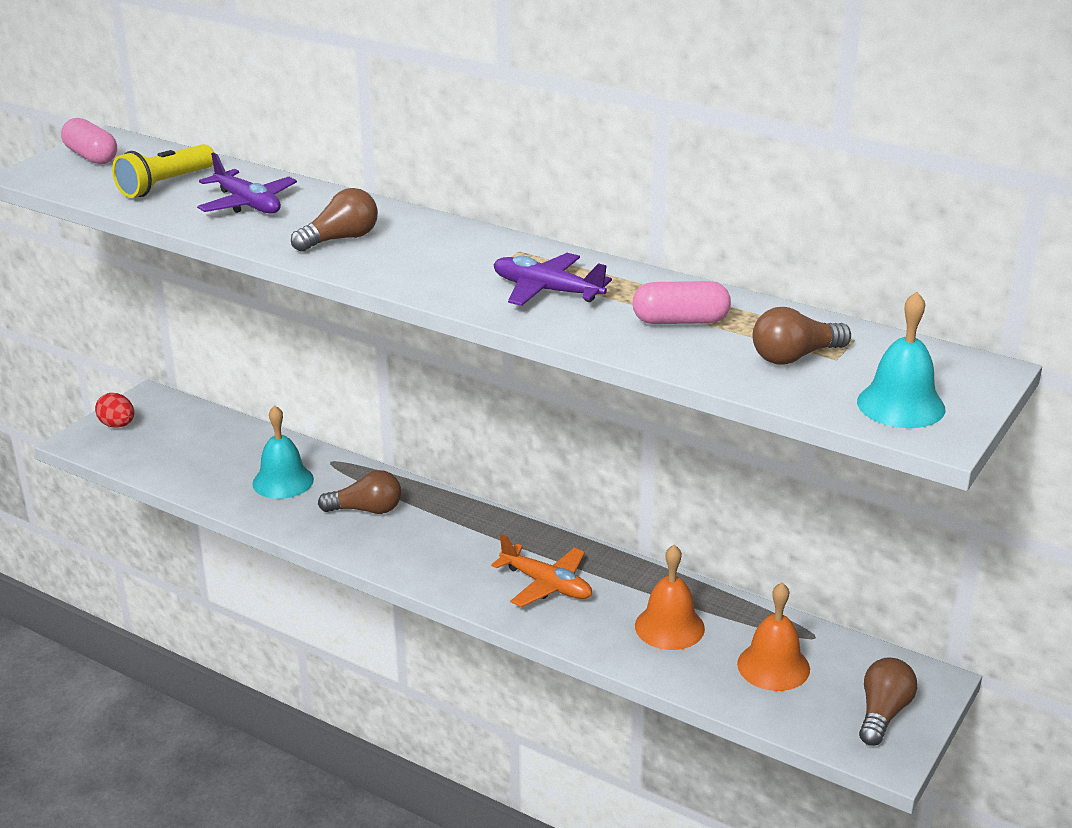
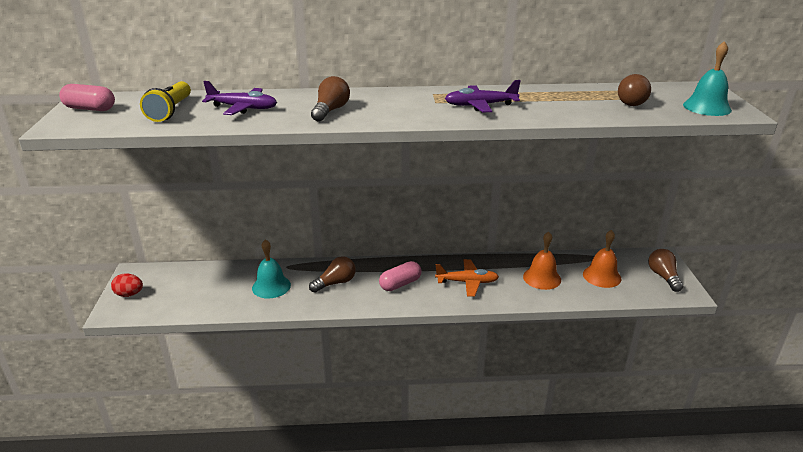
camera: 35 degrees left, 0 degrees up
pink capsule [632,281,731,324] -> pink capsule moved to [379,261,422,291]

